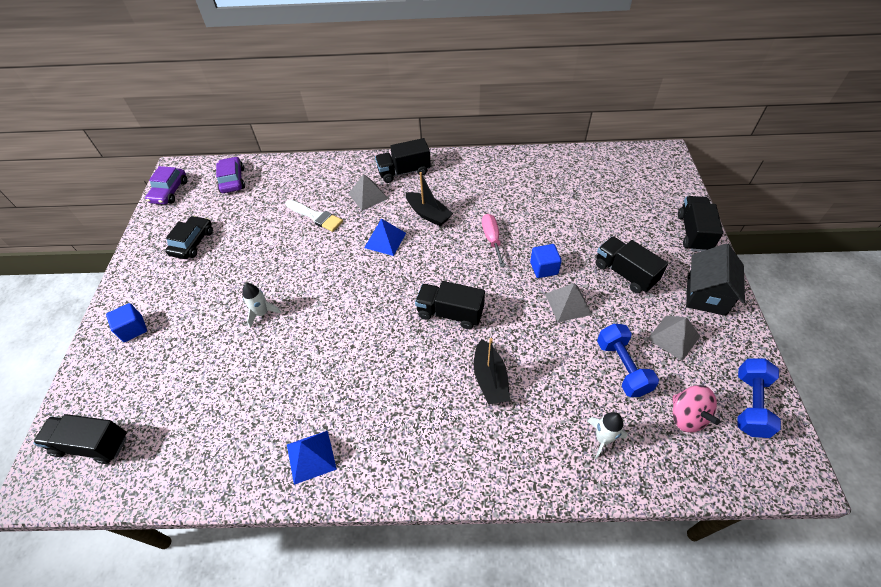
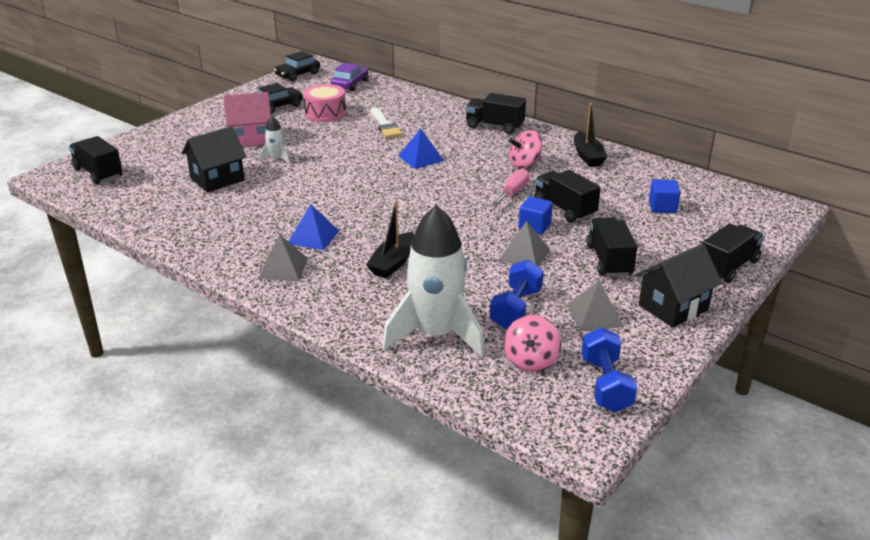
camera: 35 degrees right, 20 degrees down
blue cube [106,303,147,342] -> blue cube moved to [649,179,681,213]
purple car [145,166,187,205] -> black car [274,51,320,81]
blue pyramid [287,431,337,485] -> blue pyramid moved to [288,204,339,251]
grey pyramid [348,174,388,211] -> grey pyramid moved to [258,234,308,281]
black boat [406,172,453,226] -> black boat moved to [574,103,607,167]
black truck [415,281,485,329] -> black truck moved to [534,170,601,223]
white rocket [587,412,627,459] -> white rocket [382,205,485,358], size x2.30
blue dumbbell [737,358,781,438] -> blue dumbbell turned 60 degrees counterclockwise [581,327,637,413]
none -> black house [181,126,247,193]
none -> pink house [223,92,271,146]
none -> pink drum [303,84,346,122]
none -> pink spinning top [508,130,542,168]

